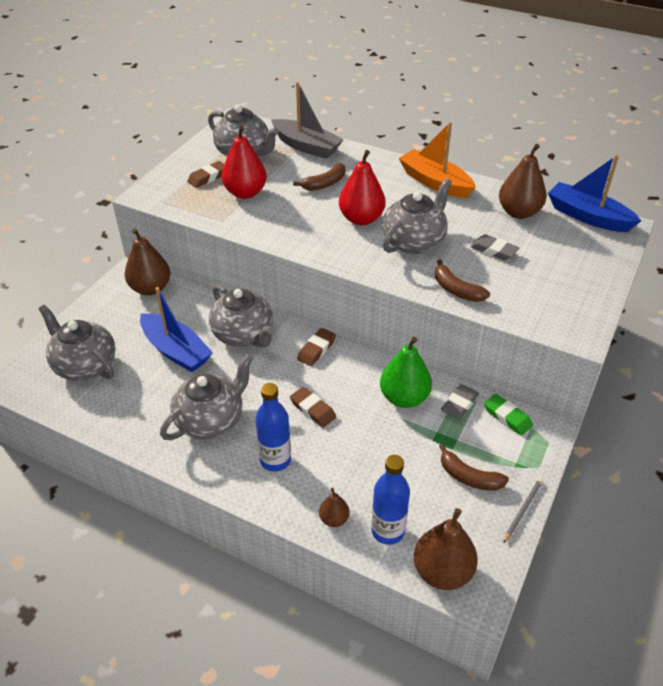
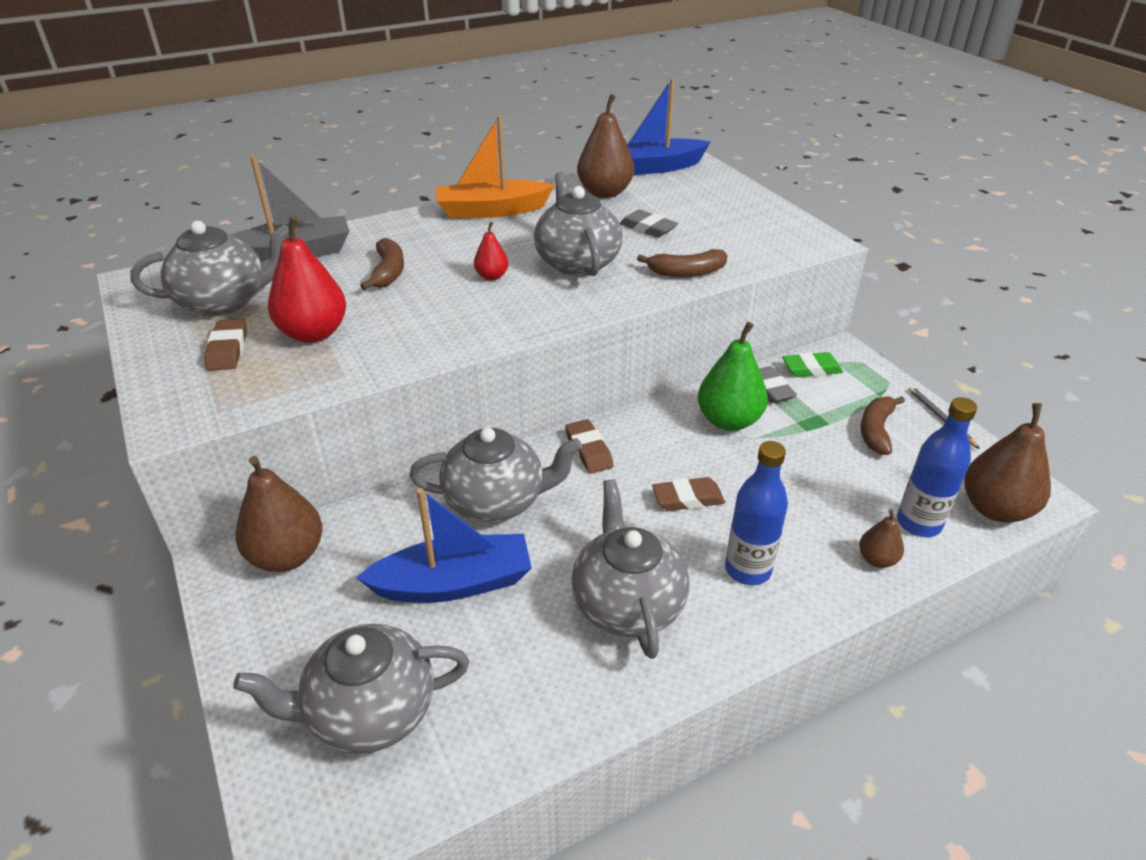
camera: 55 degrees left, 5 degrees down
red pear [339,150,386,225] -> red pear [474,222,508,280], size x0.52
brown banana [439,444,509,491] -> brown banana turned 135 degrees clockwise [861,396,905,455]
grey eraser [470,234,519,260] -> grey eraser turned 60 degrees clockwise [620,210,678,238]

